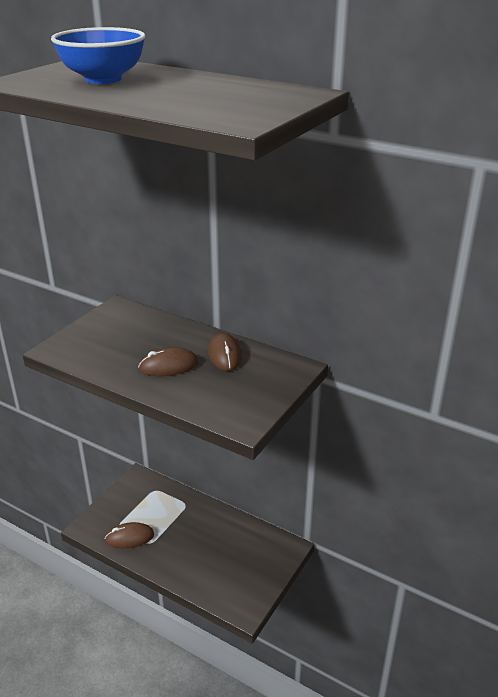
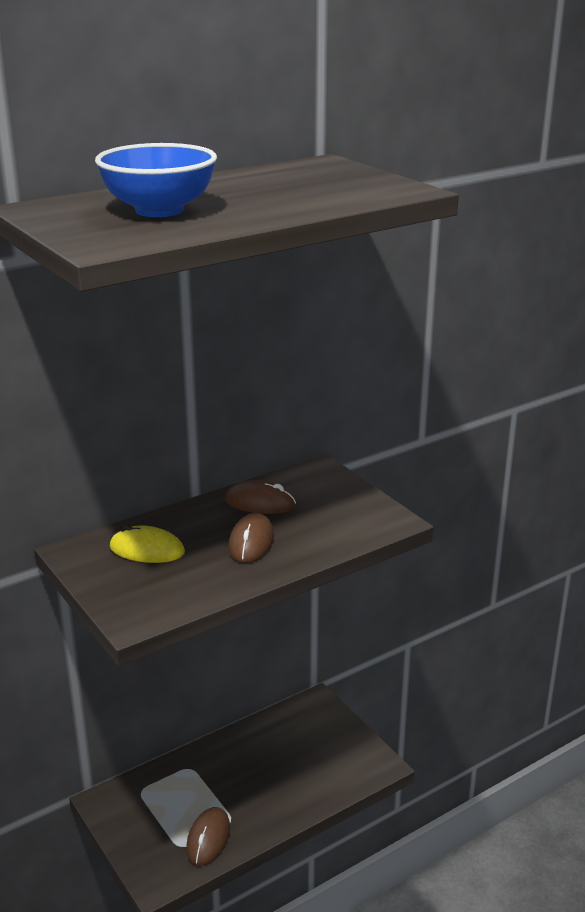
camera: 65 degrees left, 5 degrees down
none -> yellow mouse [110,525,185,563]

